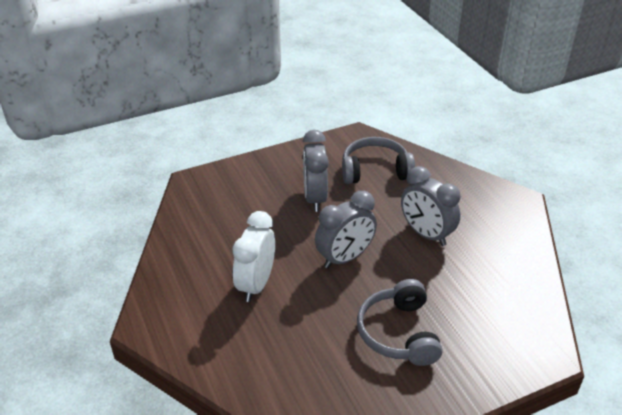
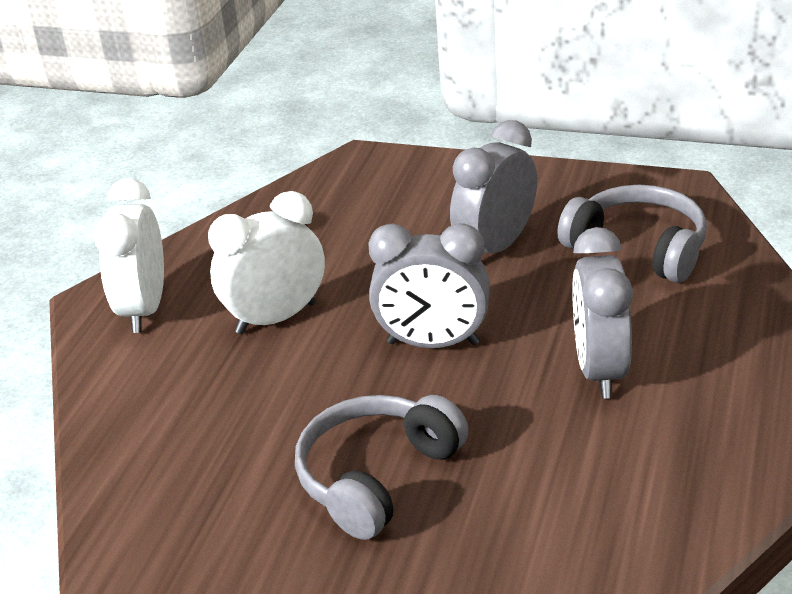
camera: 45 degrees right, 5 degrees down
none -> white clock [94,178,164,333]

